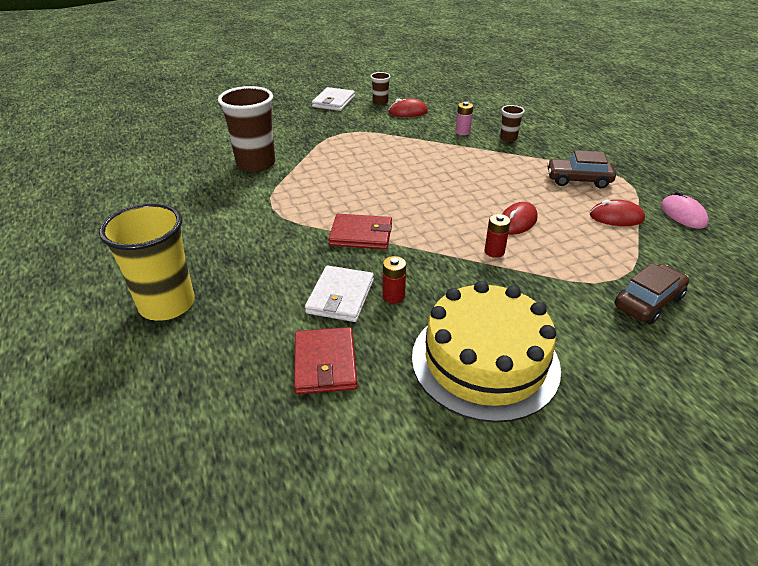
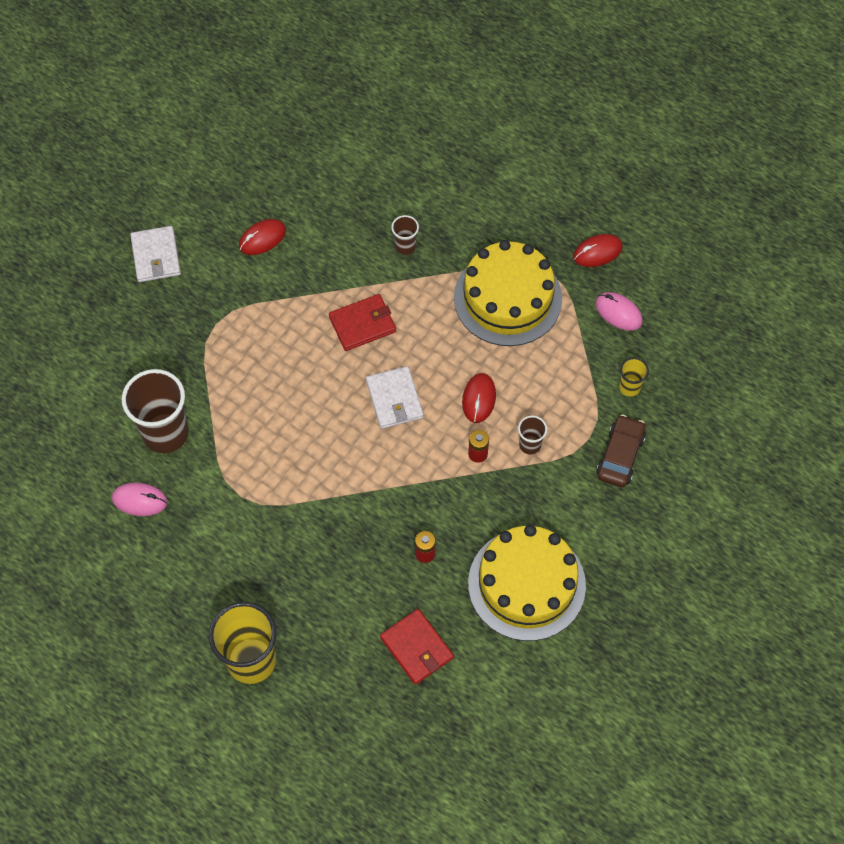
camera: 30 degrees left, 25 degrees up
white wallet [305,265,374,322] -> white wallet moved to [366,366,424,429]
red wallet [328,214,392,249] -> red wallet moved to [329,294,396,351]
brown cup [371,72,391,105] -> brown cup moved to [518,416,547,455]
pink battery [456,102,473,135] -> none
brown car [547,150,616,189] -> yellow cake [454,240,562,346]
red mouse [590,199,645,226] -> red mouse moved to [573,234,623,267]
none -> pink mouse [112,483,167,516]
none -> yellow cup [619,357,649,396]

